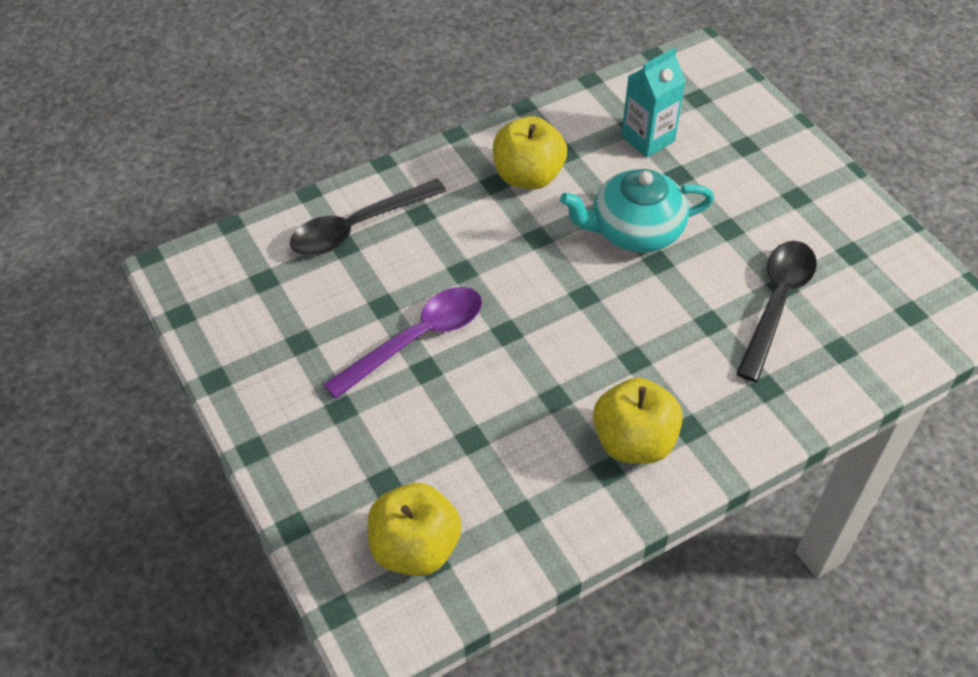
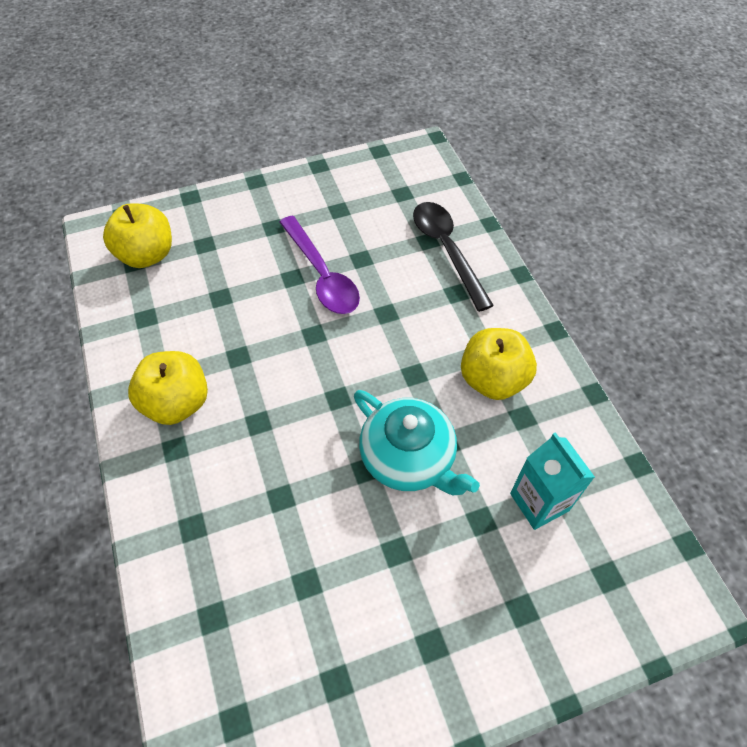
camera: 100 degrees right, 5 degrees up
turquoise teapot [560,169,714,253] -> turquoise teapot turned 135 degrees clockwise [354,390,480,495]
black spoon [736,241,817,382] -> none

